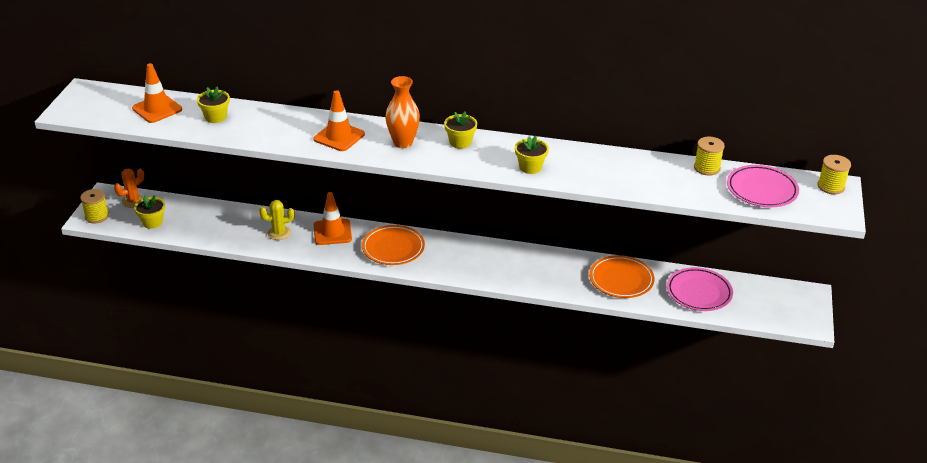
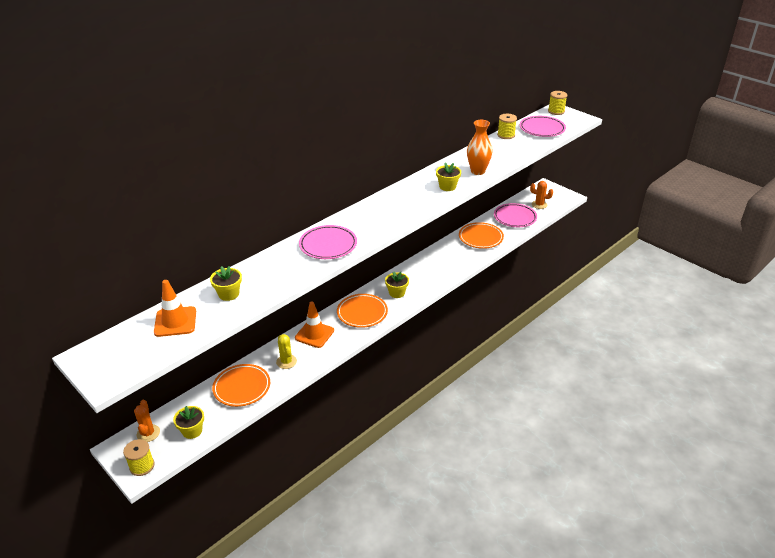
camera: 55 degrees left, 0 degrees up
yellow cactus [259,200,294,240] -> yellow cactus turned 45 degrees counterclockwise [276,334,297,369]
orange traffic cone [314,90,365,151] -> pink plate [299,225,357,259]
orange vase [385,76,420,148] -> orange vase moved to [467,120,493,175]
yellow flower pot [444,112,477,149] -> yellow flower pot moved to [385,271,409,298]
none -> orange plate [212,364,270,407]
none -> orange cactus [530,181,553,209]

